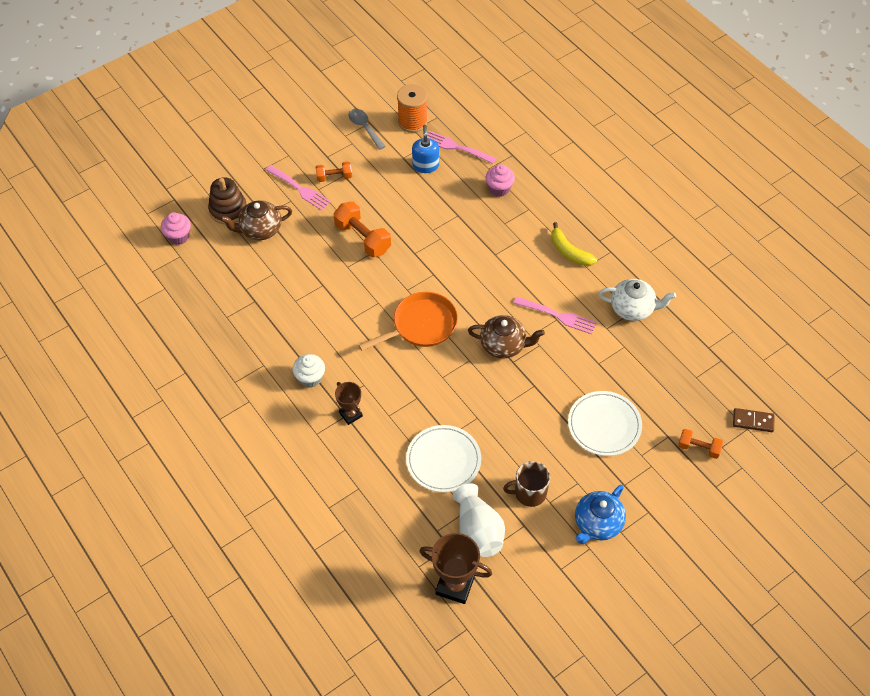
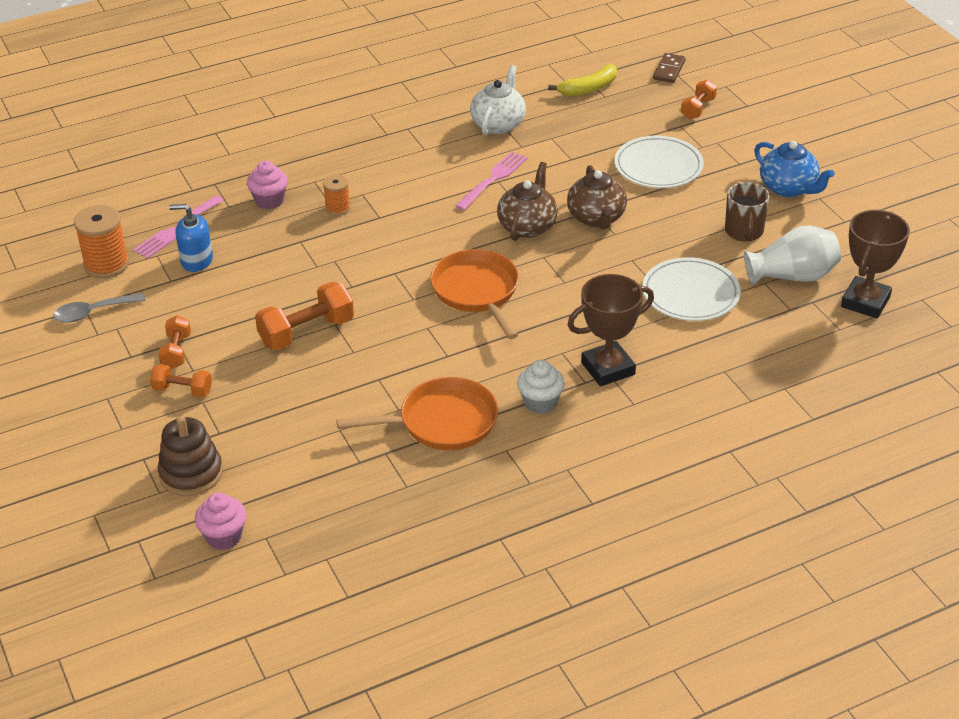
camera: 80 degrees left, 15 degrees down
brown teapot [220,200,292,240] -> brown teapot moved to [567,165,627,229]
pink fork [266,165,331,211] -> orange dumbbell [150,364,212,397]
brown trophy [335,382,363,425] -> brown trophy [568,274,654,386], size x1.65
yellow banana [551,222,597,266] -> yellow banana moved to [548,64,617,96]
none -> orange spool [323,175,351,216]
none -> orange pan [336,377,498,450]

